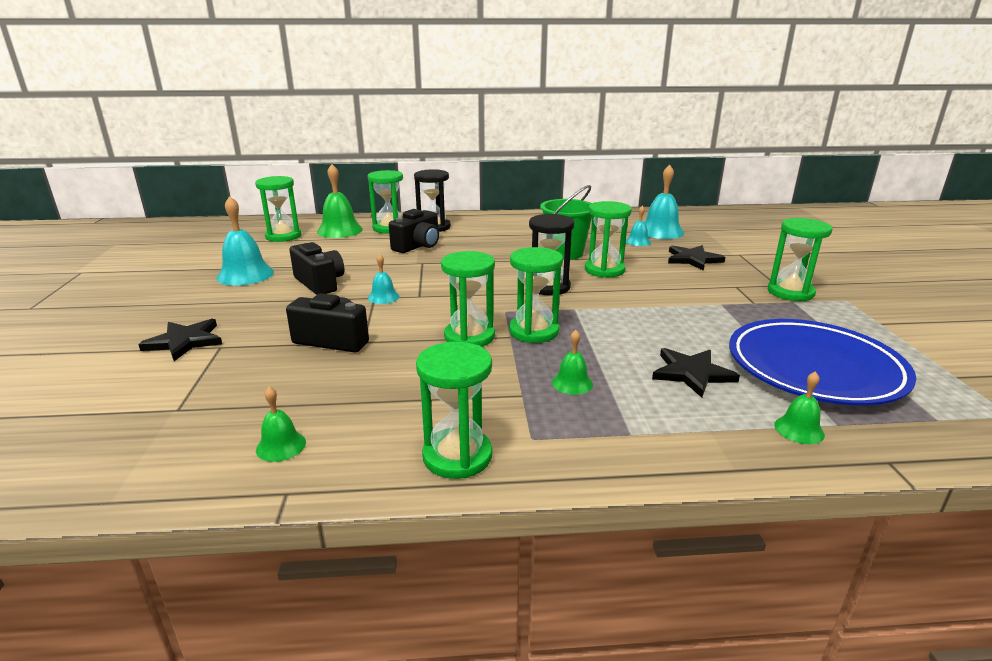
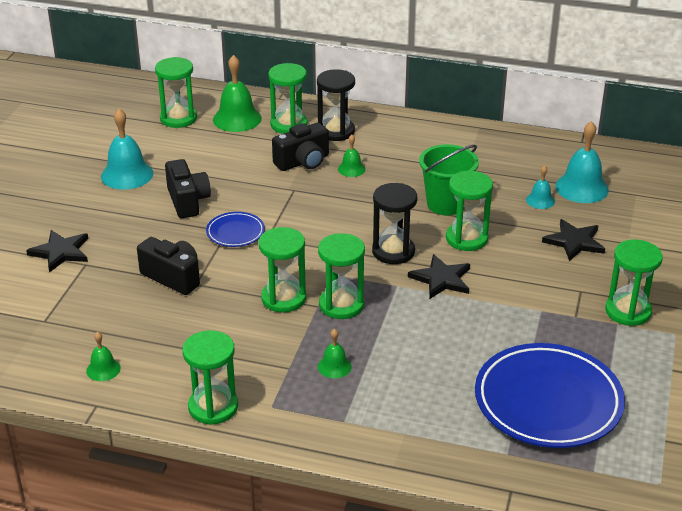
camera: 20 degrees right, 10 degrees up
turquoise bell [368,254,399,304] -> blue plate [206,212,265,247]
black star [652,348,740,398] -> black star moved to [408,254,470,299]
green bell [774,371,825,444] -> green bell moved to [338,135,365,177]

